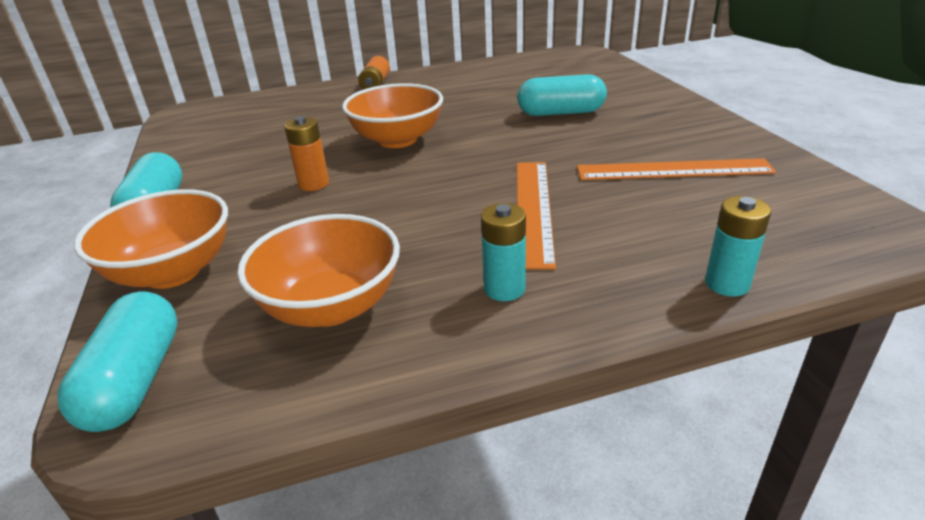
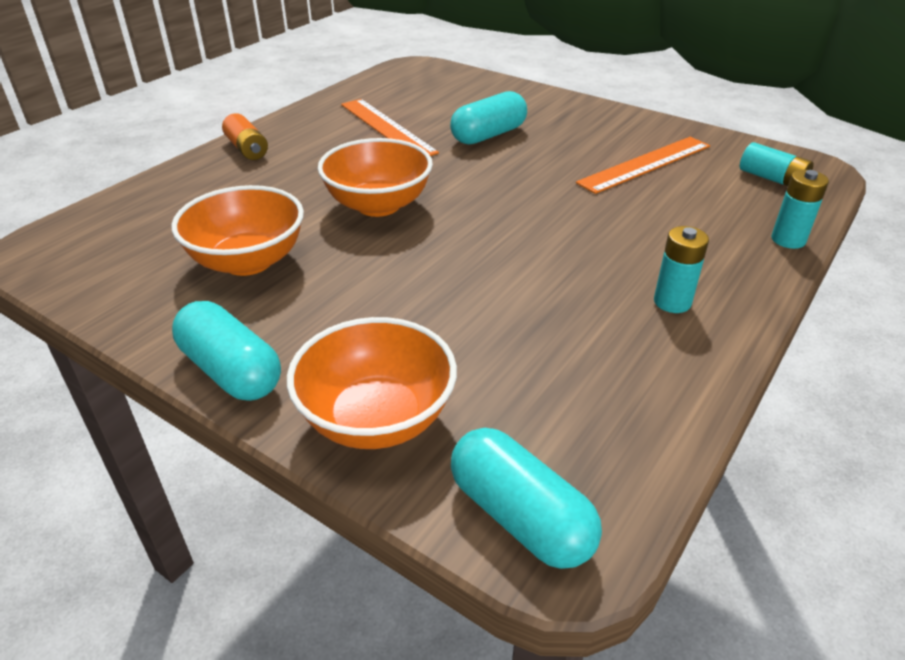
camera: 40 degrees left, 5 degrees up
orange bowl [237,214,400,327] -> orange bowl moved to [171,185,304,276]
orange battery [284,116,329,191] -> none
orange ruler [517,162,556,270] -> orange ruler moved to [341,99,439,156]
none -> turquoise battery [740,142,814,186]

